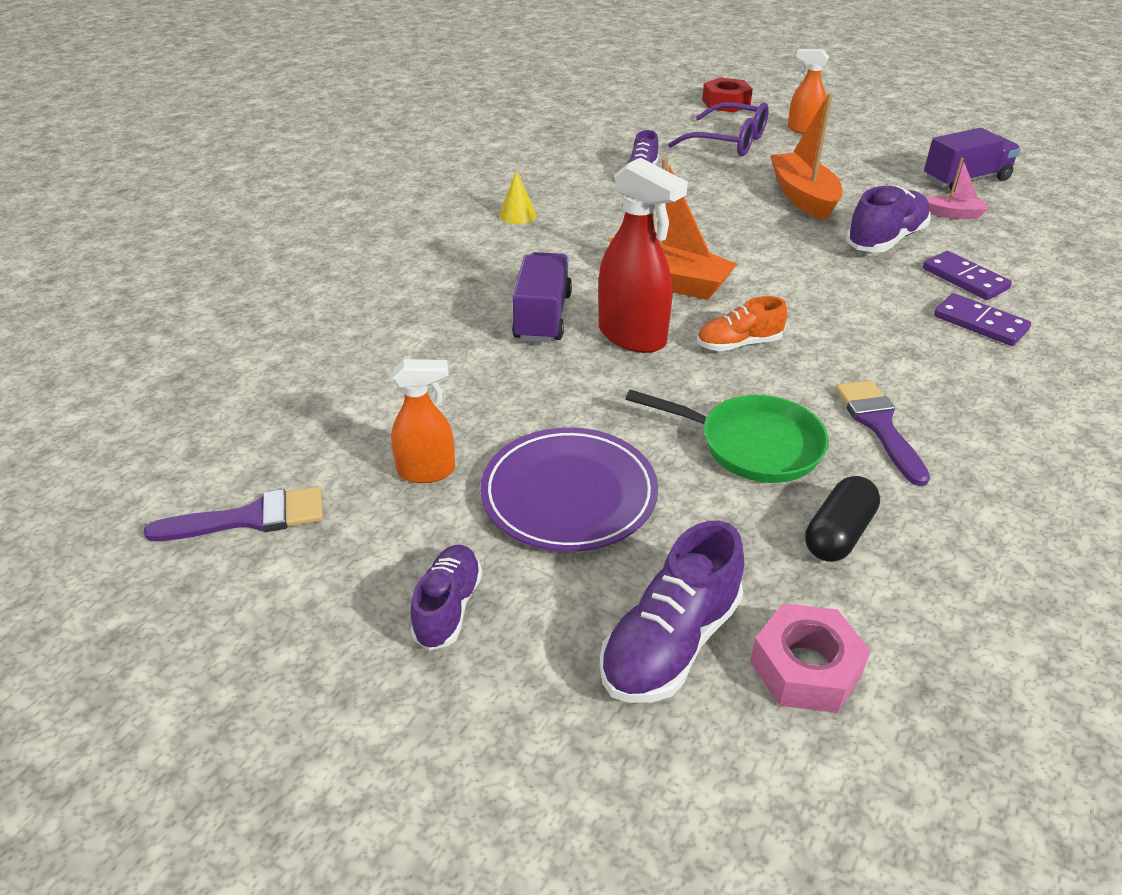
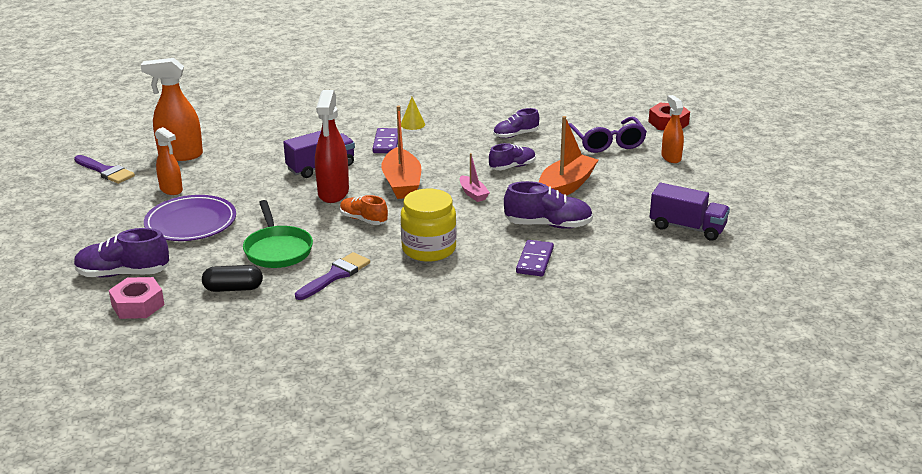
camera: 50 degrees right, 10 degrees down
purple shoe [410,545,482,651] -> purple shoe moved to [489,143,536,170]
pink boat [927,158,988,219] -> pink boat moved to [460,153,490,202]
purple domino [934,293,1031,346] -> purple domino moved to [372,128,398,153]
none -> orange spray bottle [141,58,203,161]
none -> yellow jar [401,189,456,262]

